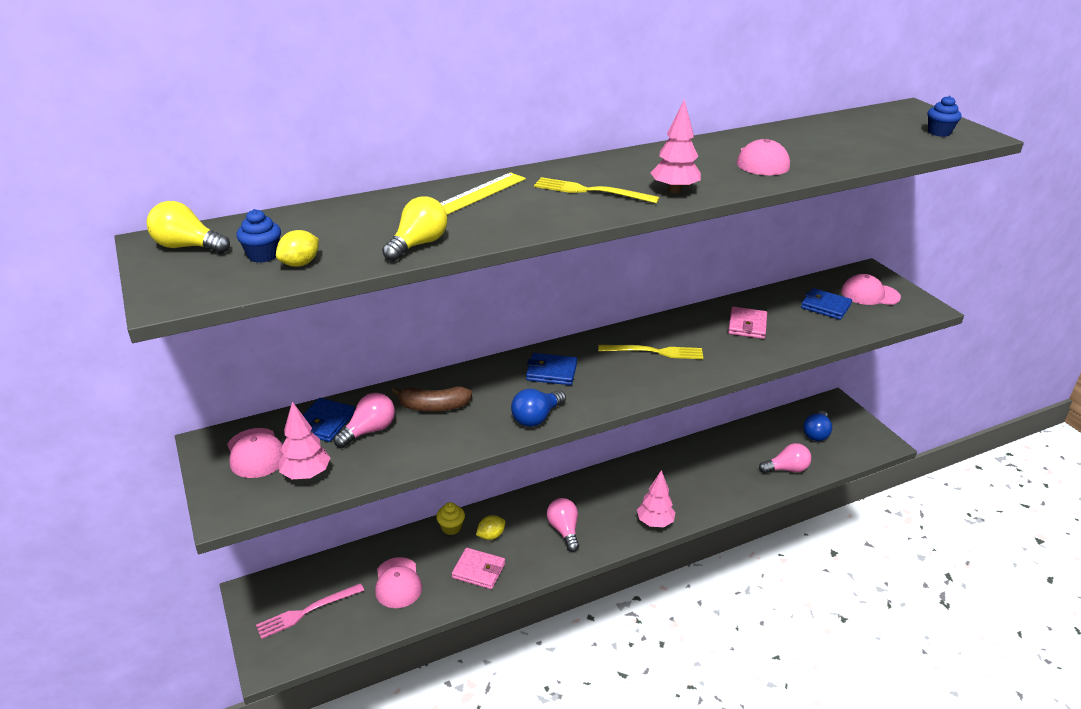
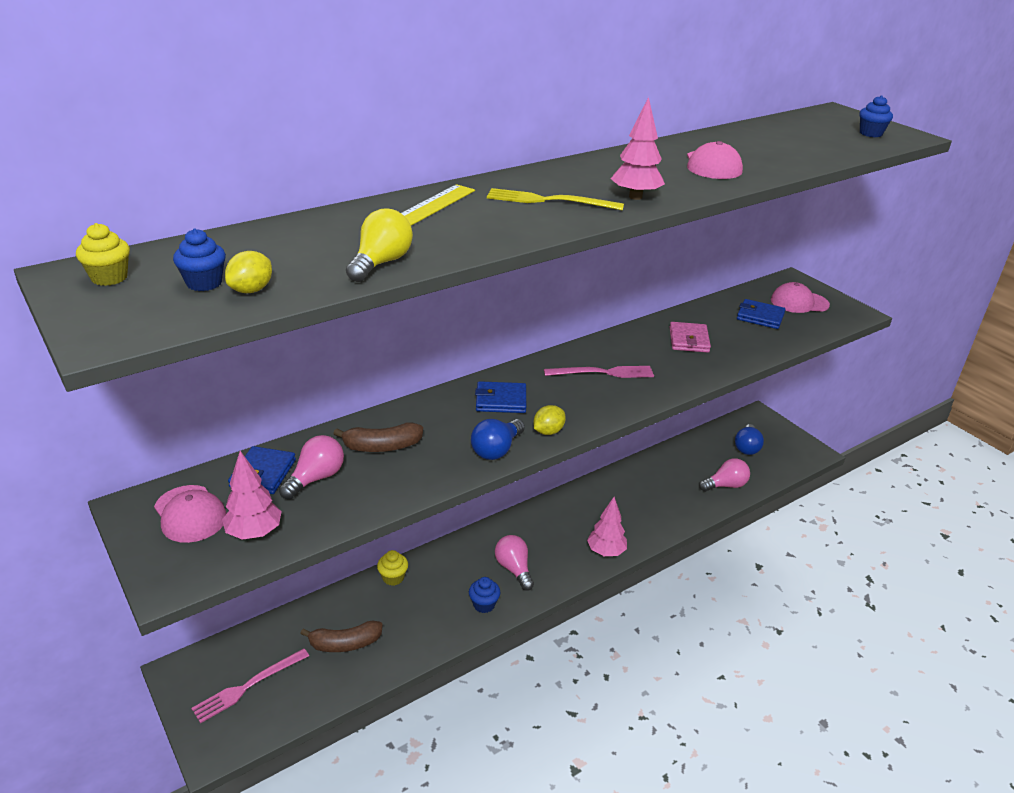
camera: 10 degrees left, 0 degrees up
yellow light bulb [147,201,230,253] -> yellow cupcake [76,223,130,286]
pink cap [375,557,422,608] -> brown banana [300,621,383,652]
pink wallet [452,548,505,589] -> none
yellow lemon [476,515,505,540] -> yellow lemon moved to [534,405,566,435]
yellow fork [598,345,703,359] -> pink fork [544,366,654,378]
none -> blue cupcake [469,577,501,613]

